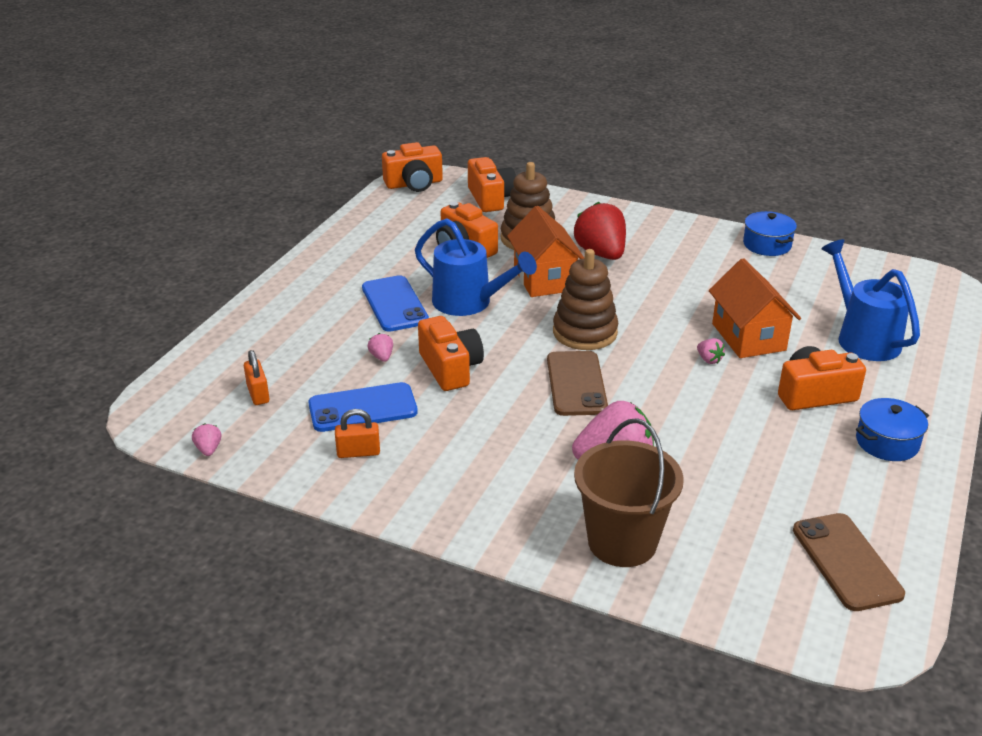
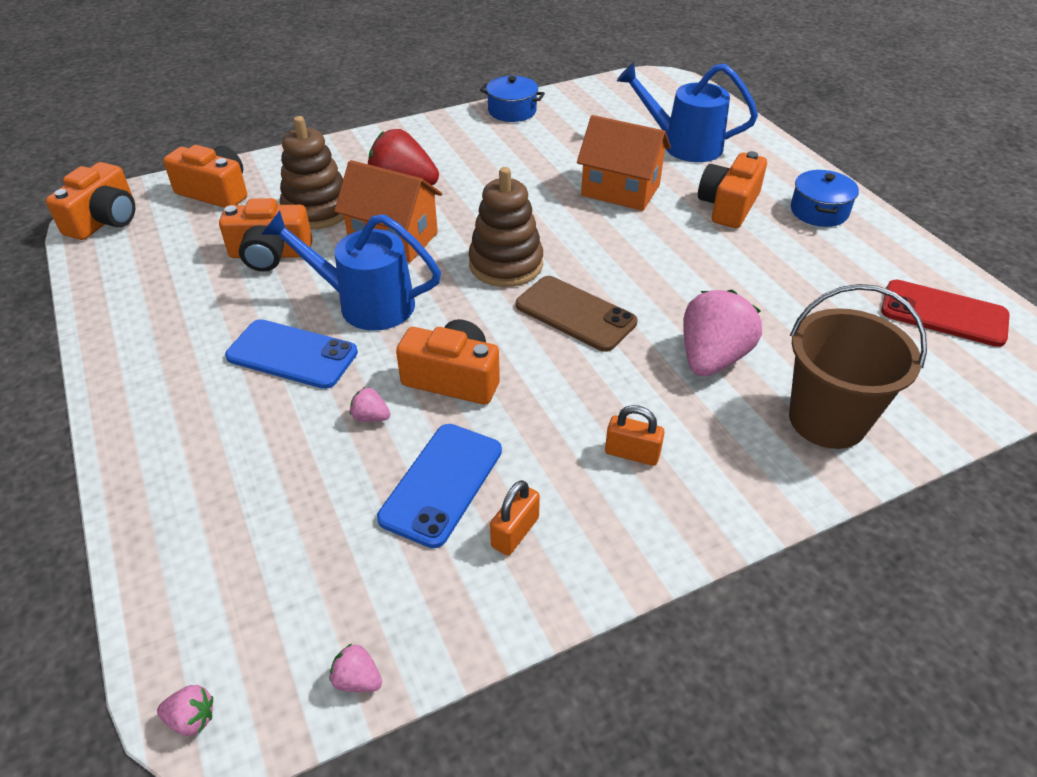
camera: 50 degrees left, 10 degrees up
orange padlock [244,350,269,405] -> orange padlock moved to [605,405,665,466]
blue watering can [415,218,537,316] -> blue watering can turned 150 degrees counterclockwise [261,210,441,331]
pink strawberry [697,338,725,364] -> pink strawberry moved to [157,685,213,736]
brown phone [793,513,905,611] -> red phone [881,280,1010,347]

